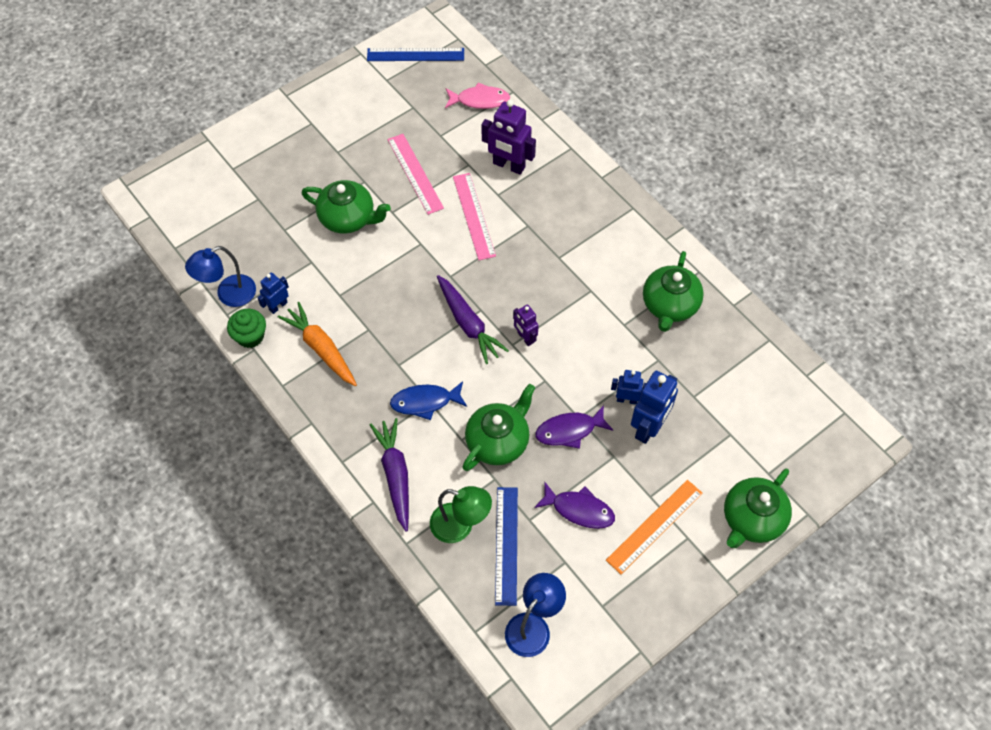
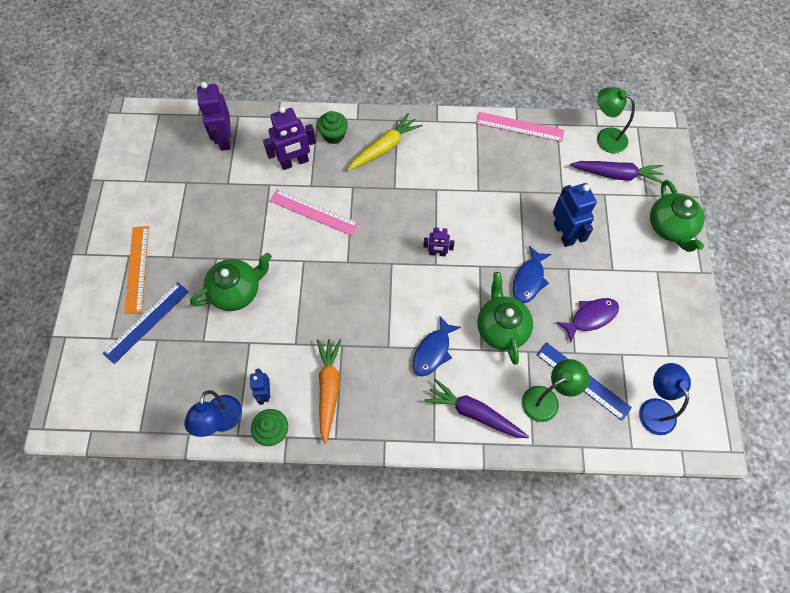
camera: 50 degrees left, 5 degrees up
orange carrot [277,302,357,386] -> orange carrot turned 90 degrees clockwise [317,339,342,444]
blue ruler [367,48,464,61] -> blue ruler moved to [103,282,189,364]
pink ruler [387,134,444,215] -> pink ruler moved to [476,112,564,142]
purple carrot [437,275,509,364] -> purple carrot moved to [570,161,663,183]
pink fish [445,82,511,109] -> purple robot [197,82,231,151]
purple fish [535,405,613,449] -> blue fish [513,246,552,303]
orange ruler [606,480,703,574] -> orange ruler moved to [125,226,149,314]
blue robot [611,370,646,405] -> none
green teapot [643,251,704,332] -> none
none -> green cupcake [317,111,348,144]
none -> yellow carrot [348,113,422,171]
none -> green lamp [597,87,635,153]

